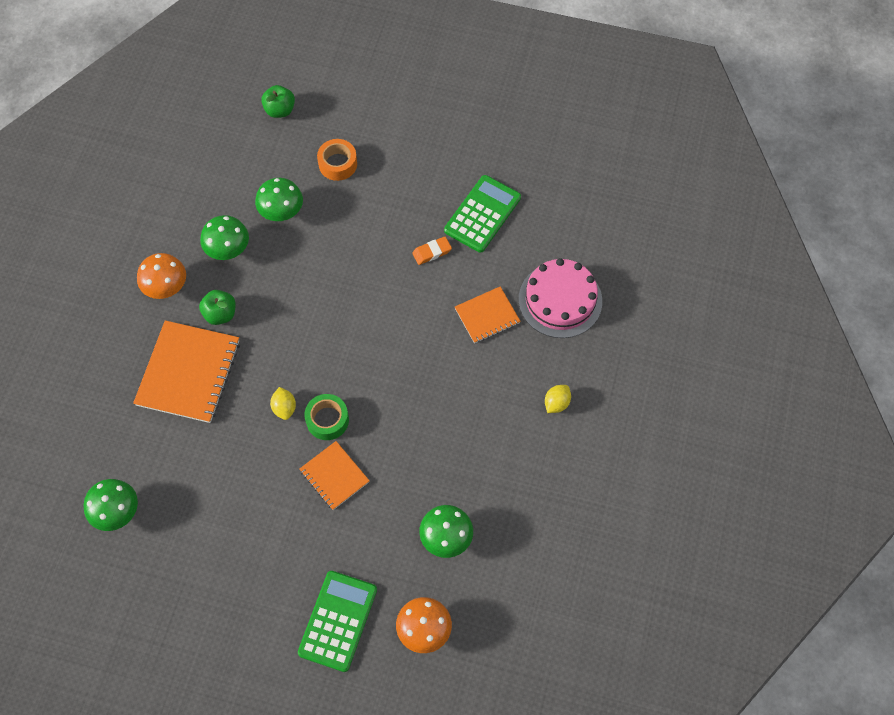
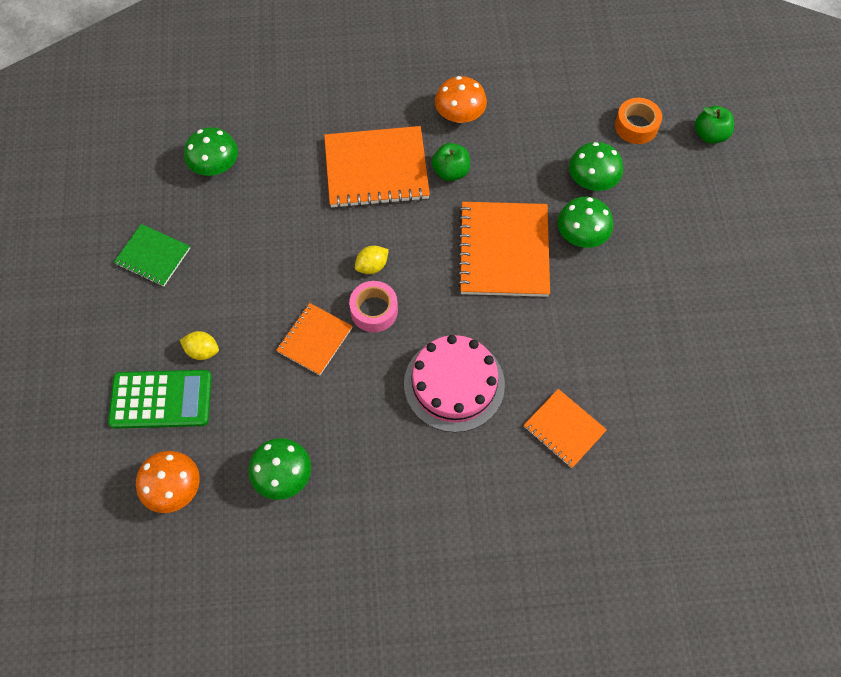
camera: 70 degrees right, 0 degrees up
green mushroom [200,215,249,260] -> green mushroom moved to [558,197,613,248]
green tape [304,394,349,440] -> pink tape [349,281,398,332]
orange tape [317,139,357,181] -> orange tape moved to [615,98,662,144]
orange eraser [412,236,452,265] -> none
green calculator [444,175,521,253] -> none
pink cake [519,258,602,338] -> pink cake moved to [404,335,505,432]
yellow lemon [545,385,571,413] -> yellow lemon moved to [180,331,219,360]
none -> green notebook [114,224,190,286]
none -> orange notebook [457,202,550,297]

